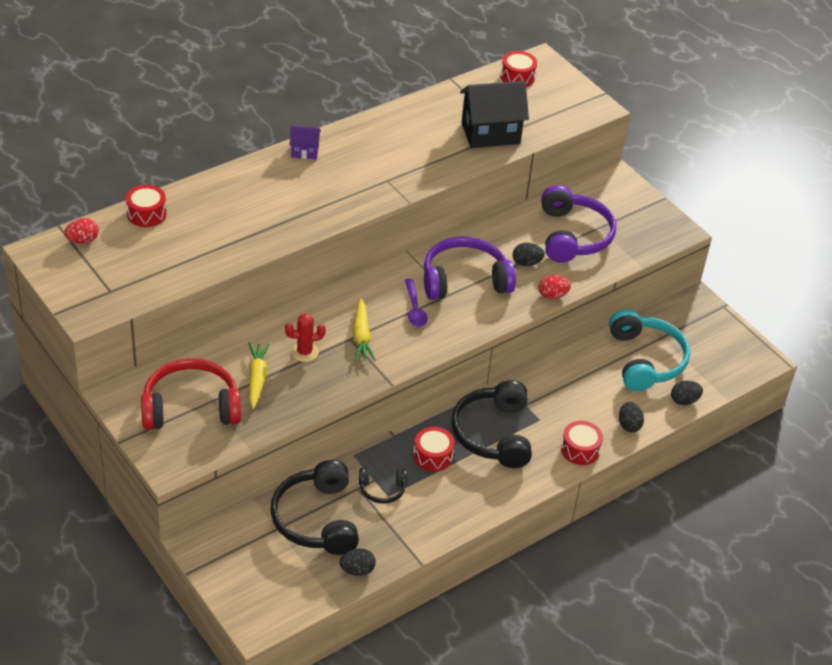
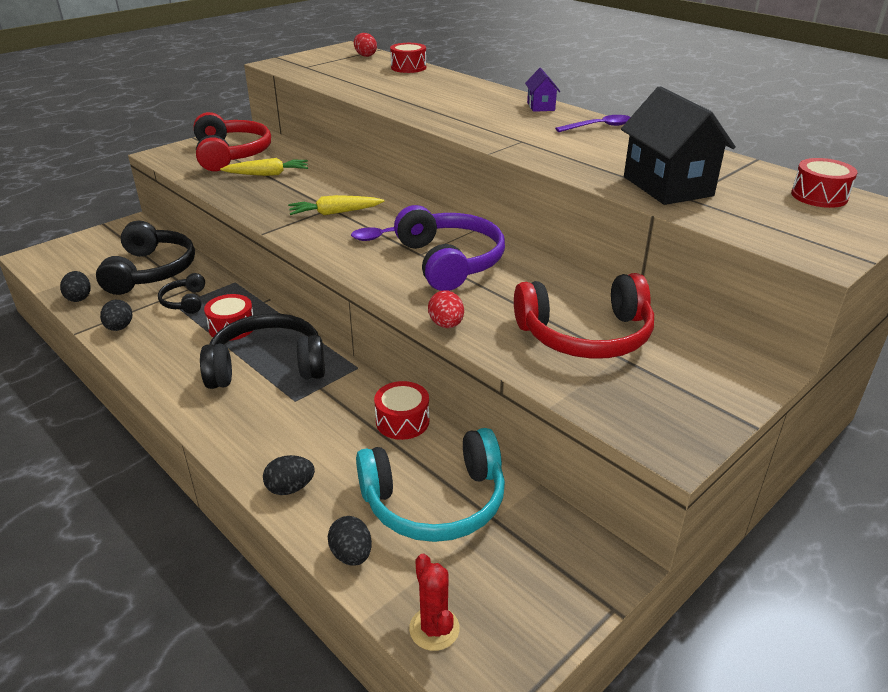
camera: 85 degrees right, 10 degrees down
black headphones [271,460,359,555] -> black headphones turned 105 degrees clockwise [96,220,195,295]
red cactus [285,313,326,362] -> red cactus moved to [409,554,460,651]
black egg [513,243,544,266] -> black egg moved to [100,300,132,331]
purple headphones [541,185,616,263] -> red headphones [514,273,654,359]
red drum [561,421,603,465] -> red drum moved to [374,381,429,440]
none -> purple spoon [555,115,630,132]

